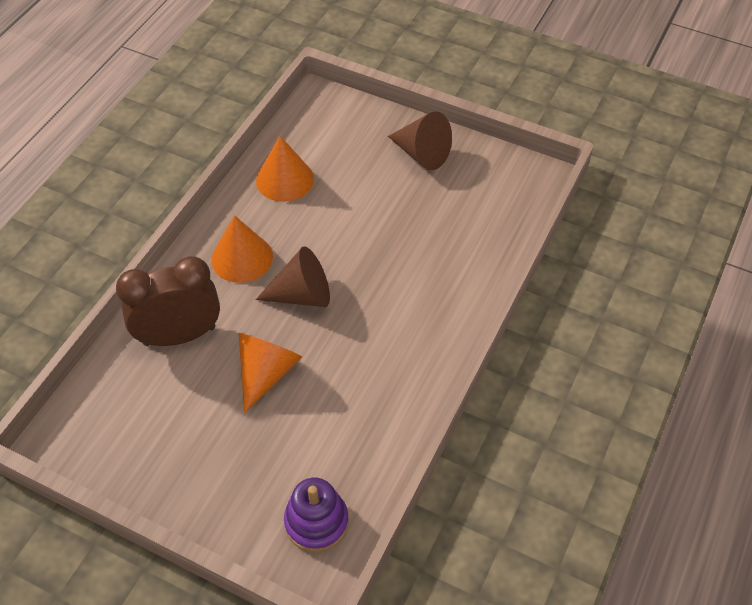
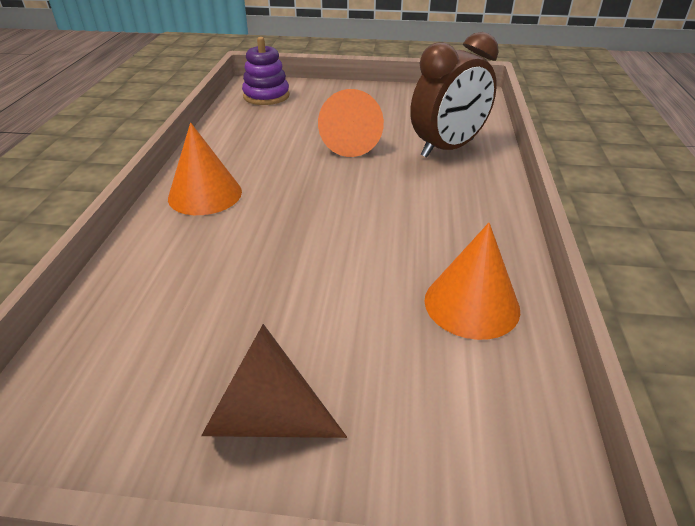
camera: 160 degrees right, 15 degrees down
orange cone [211,215,273,283] -> orange cone moved to [168,123,242,215]
brown cone [255,246,330,307] -> none

